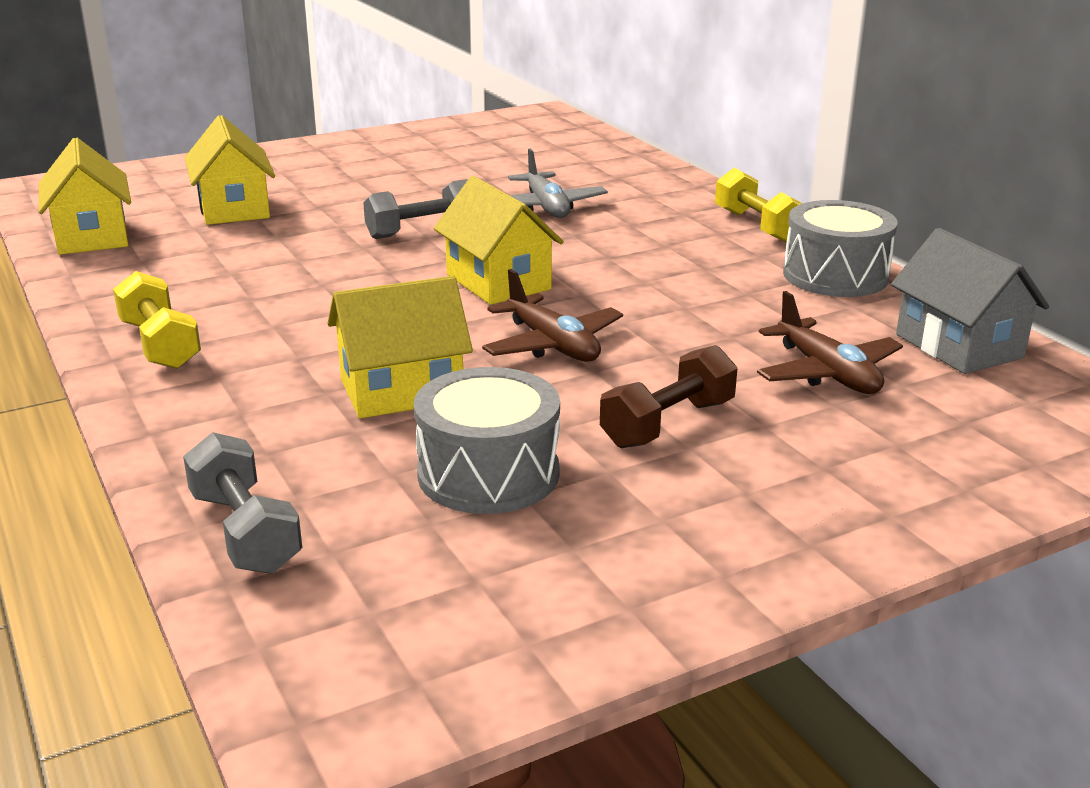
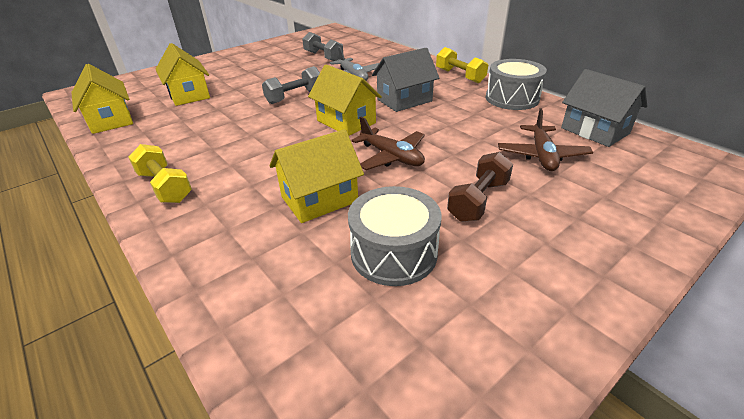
camera: 10 degrees left, 10 degrees up
grey dumbbell [183,432,302,574] -> grey dumbbell moved to [302,32,343,61]
brown plane [757,291,903,394] -> brown plane turned 45 degrees clockwise [498,108,593,171]
none -> grey house [372,48,439,112]

